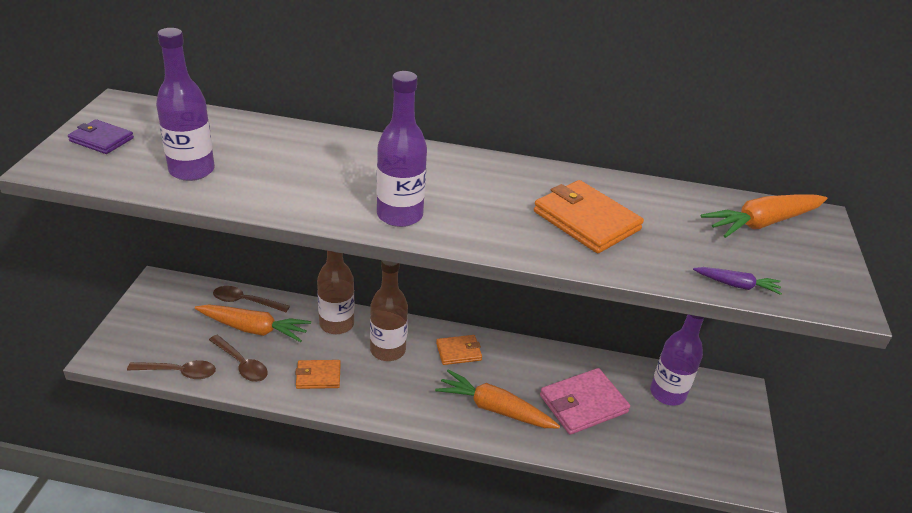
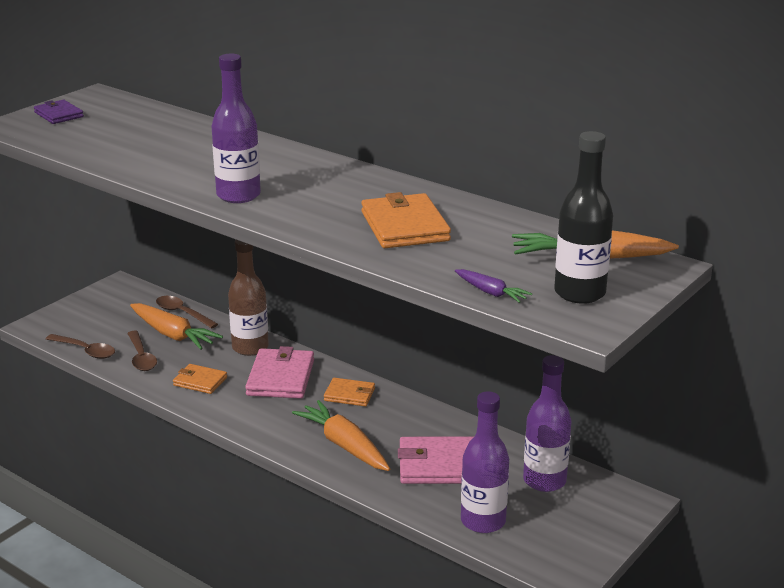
camera: 30 degrees right, 10 degrees down
purple bottle [156,28,215,181] -> purple bottle moved to [461,391,509,533]
brown bottle [370,260,408,361] -> pink wallet [245,346,314,399]
none -> black bottle [554,131,613,304]

